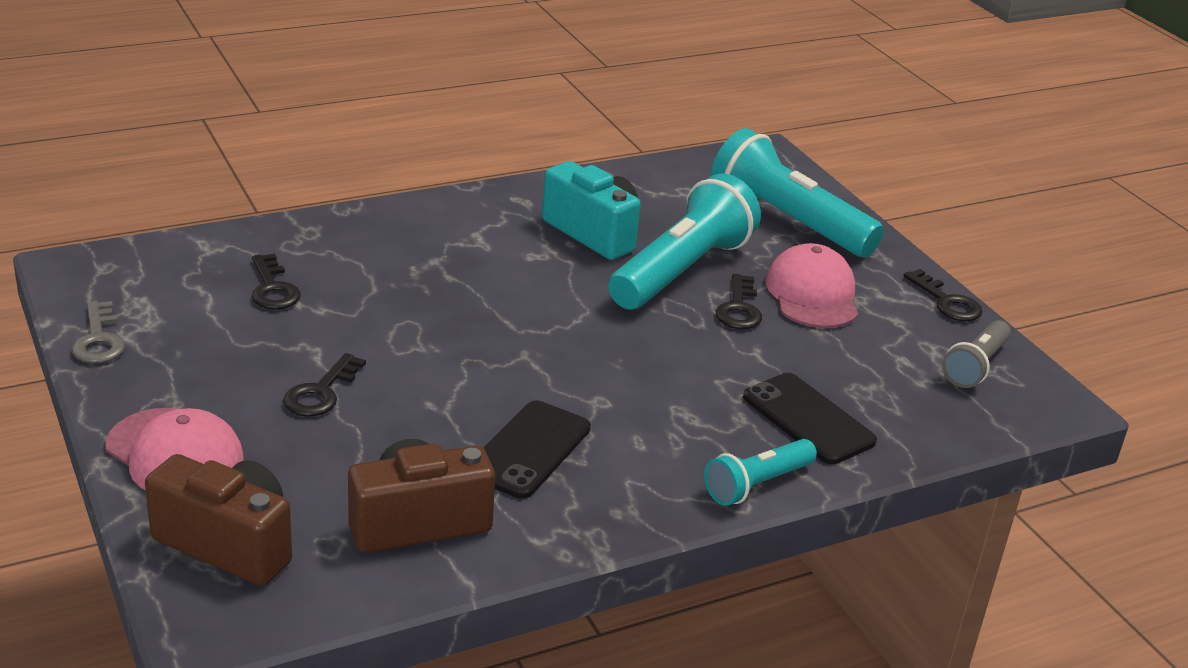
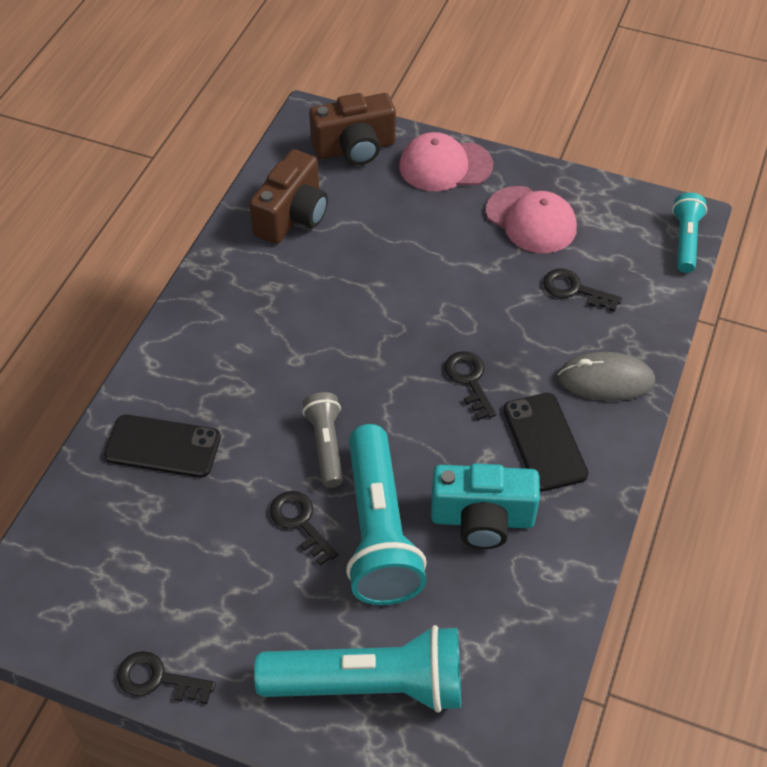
camera: 140 degrees right, 20 degrees up
grey key [72,301,125,363] -> none
black key [283,353,366,417] -> black key moved to [445,351,496,420]
black phone [484,401,591,499] -> black phone moved to [503,393,588,491]
turquoise flashlight [704,439,817,506] -> turquoise flashlight moved to [672,193,707,273]
pink cap [766,243,858,328] -> pink cap moved to [486,186,577,253]
grey flashlight [942,320,1011,388] -> grey flashlight moved to [302,392,343,488]
none -> grey mouse [558,352,655,401]

